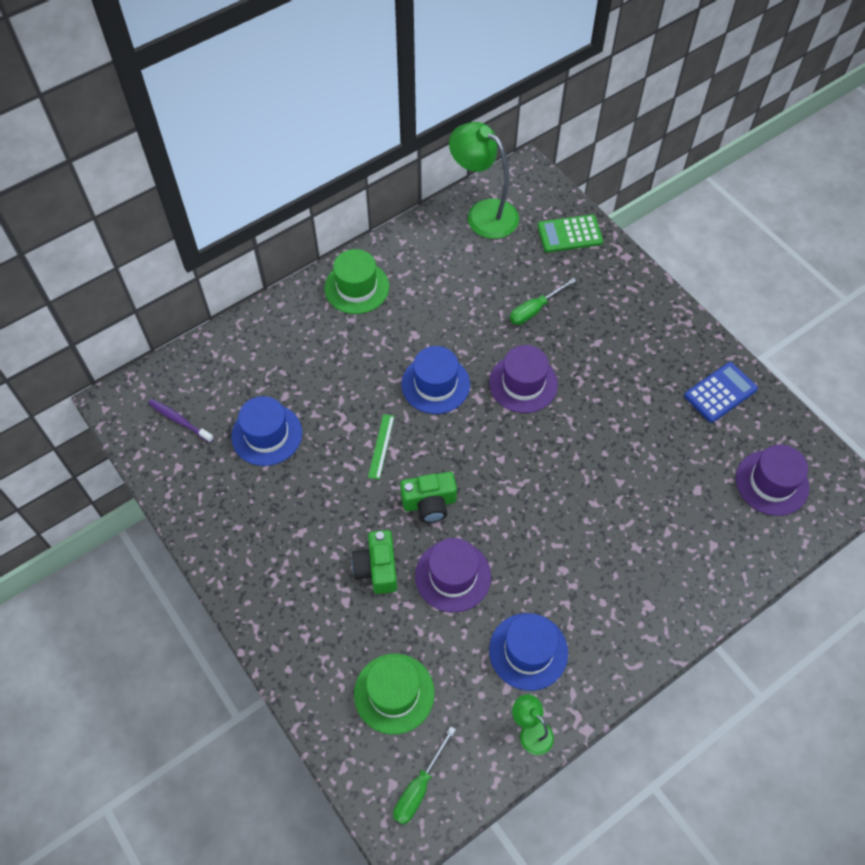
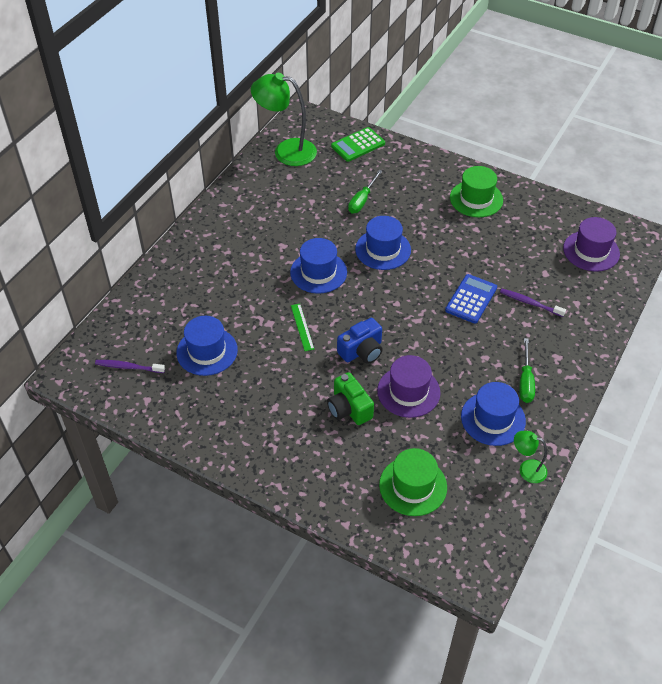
camera: 25 degrees left, 10 degrees down
green hat [324,249,389,314] -> green hat moved to [450,166,503,217]
green screwdriver [393,727,456,825] -> green screwdriver moved to [520,338,535,403]
green camera [400,472,457,523] -> blue camera [337,318,383,364]
purple hat [489,345,558,413] -> blue hat [355,216,411,270]
blue calculator [684,362,758,423] -> blue calculator moved to [445,274,497,323]
none -> purple toothbrush [500,289,566,317]

